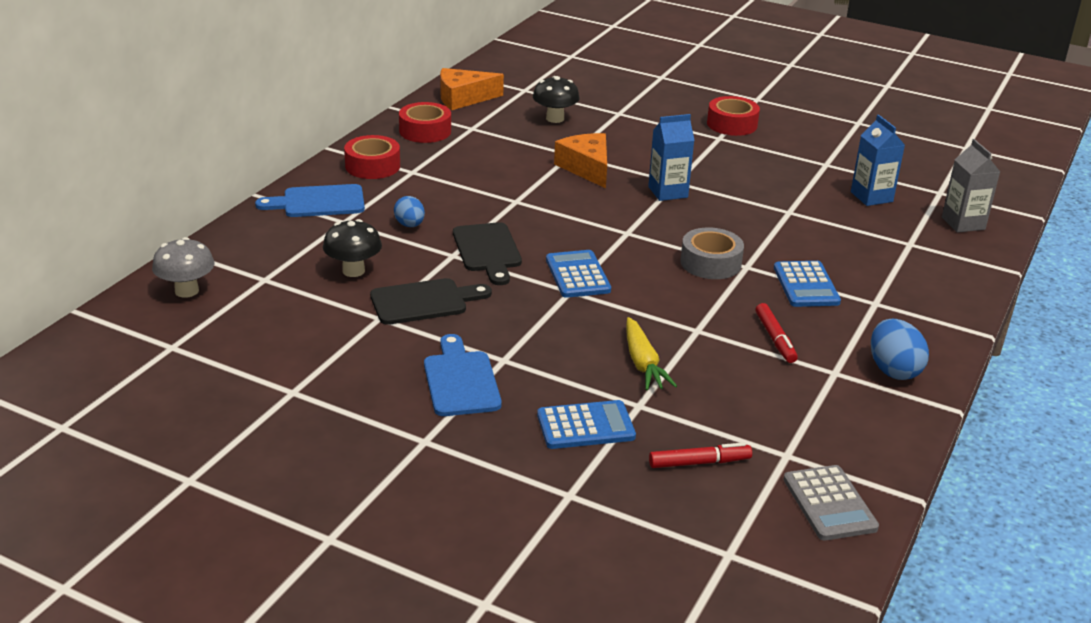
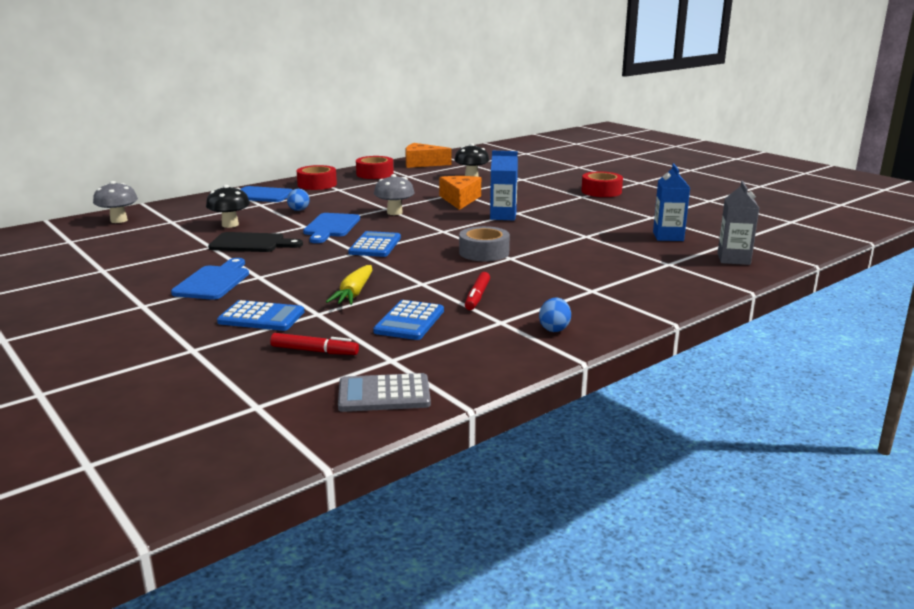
camera: 25 degrees right, 10 degrees down
black cutting board [453,222,522,285] -> blue cutting board [303,213,360,243]
blue calculator [774,261,841,307] -> blue calculator moved to [373,300,444,340]
grey calculator [783,465,879,541] -> grey calculator turned 75 degrees clockwise [338,373,431,412]
blue egg [871,319,929,380] -> blue egg [539,298,571,332], size x0.65
none -> grey mushroom [374,174,415,215]

